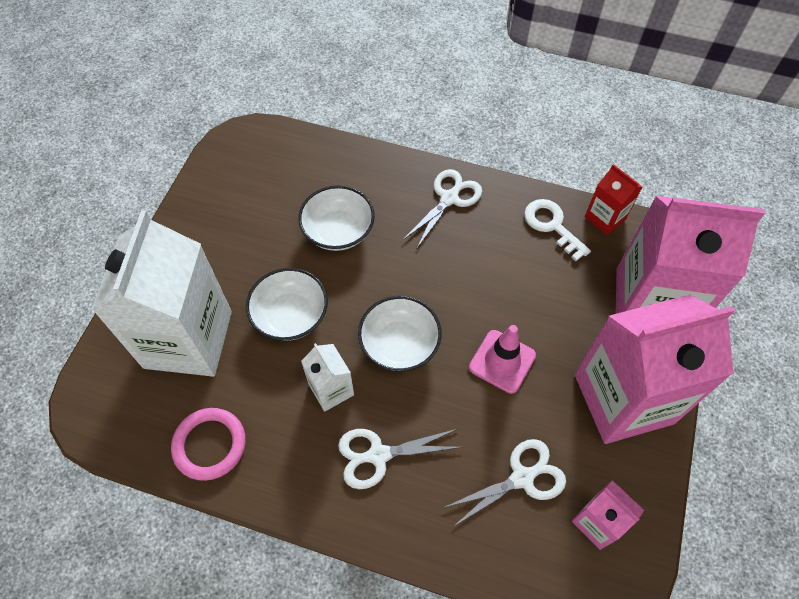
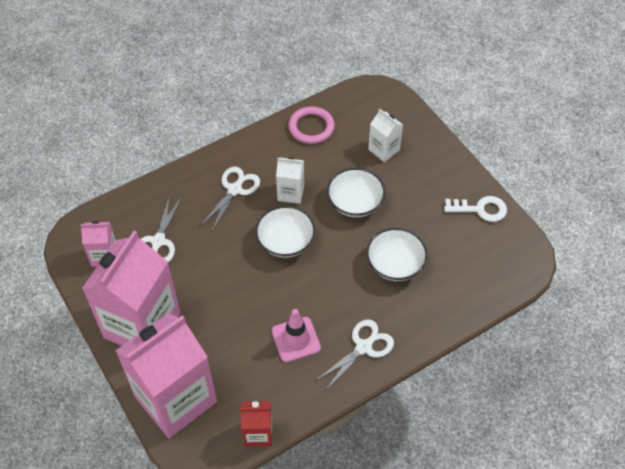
camera: 130 degrees right, 5 degrees down
white carton [91,211,232,377] -> white carton [368,109,403,162], size x0.45
white scissors [403,169,482,248] -> white scissors turned 120 degrees counterclockwise [315,320,394,390]
pink traffic cone [469,325,536,394] -> pink traffic cone moved to [272,309,321,362]
white key [524,199,591,261] -> white key moved to [444,196,507,222]

